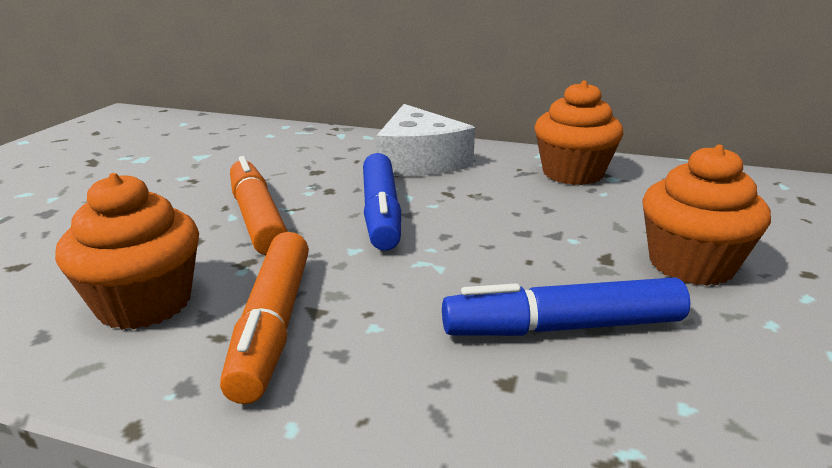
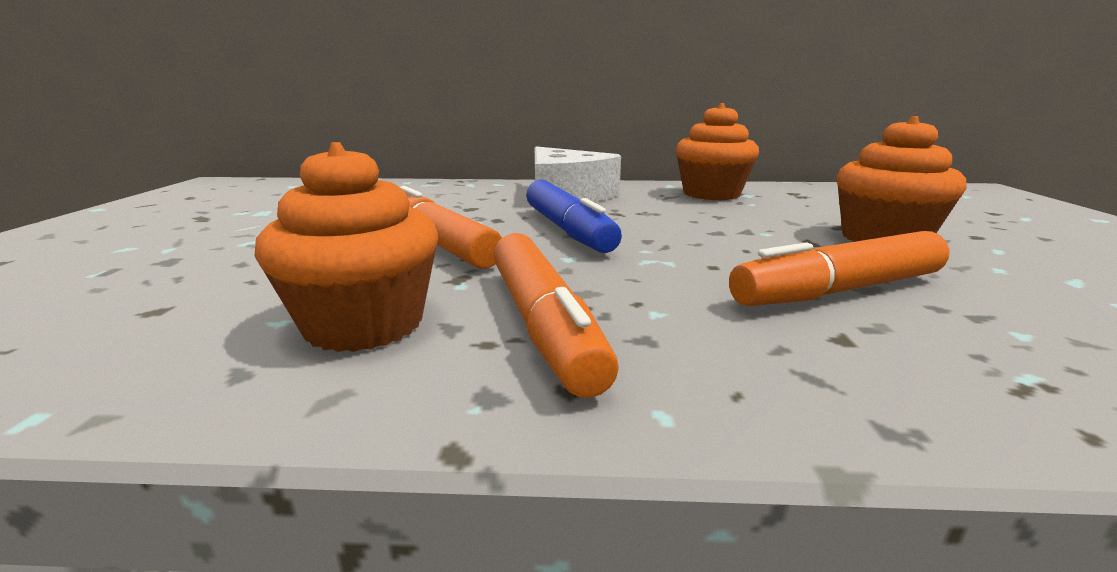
camera: 15 degrees left, 5 degrees down
blue marker [442,277,690,336] -> orange marker [729,231,950,306]

